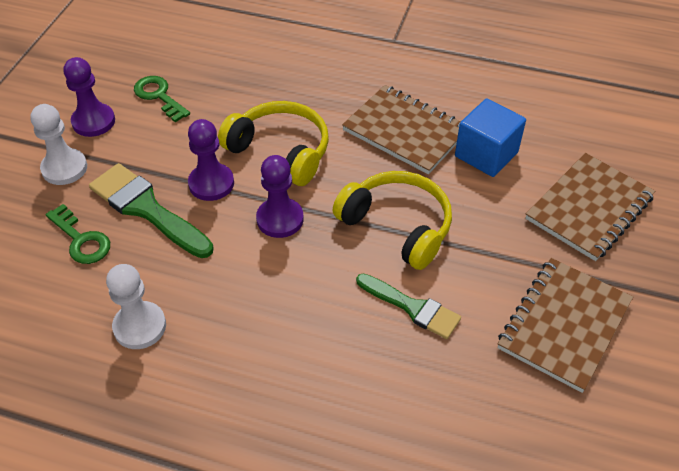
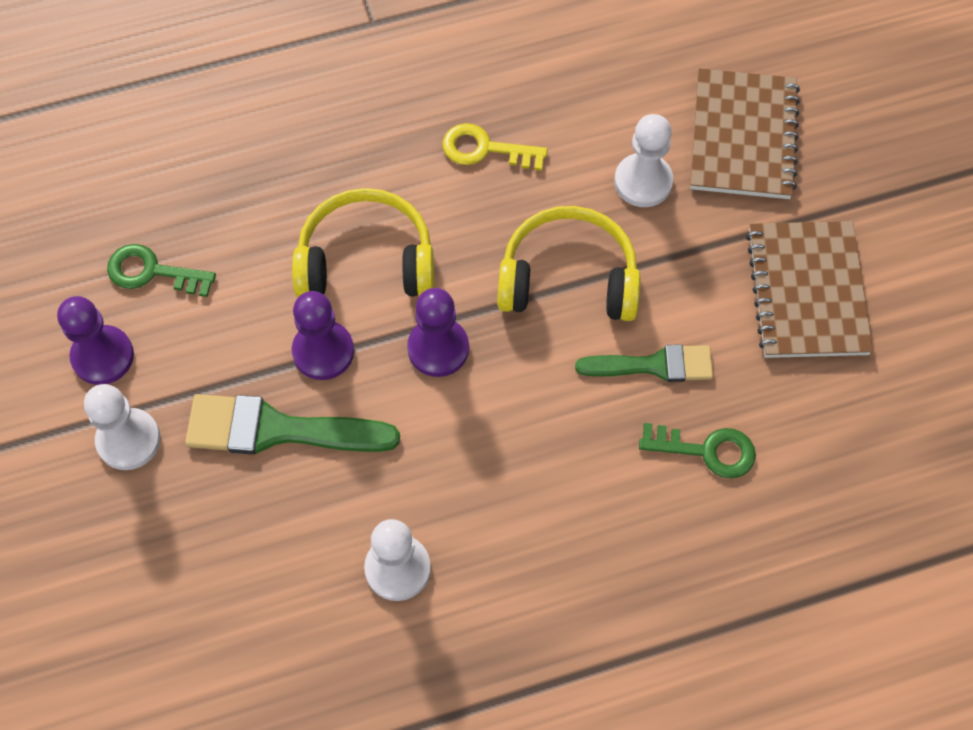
camera: 35 degrees left, 15 degrees up
green key [46,204,110,264] -> green key moved to [639,423,756,479]
brown notebook [342,85,461,174] -> yellow key [442,123,548,171]
blue cube [455,98,526,177] -> none
none -> white pawn [614,114,673,207]

